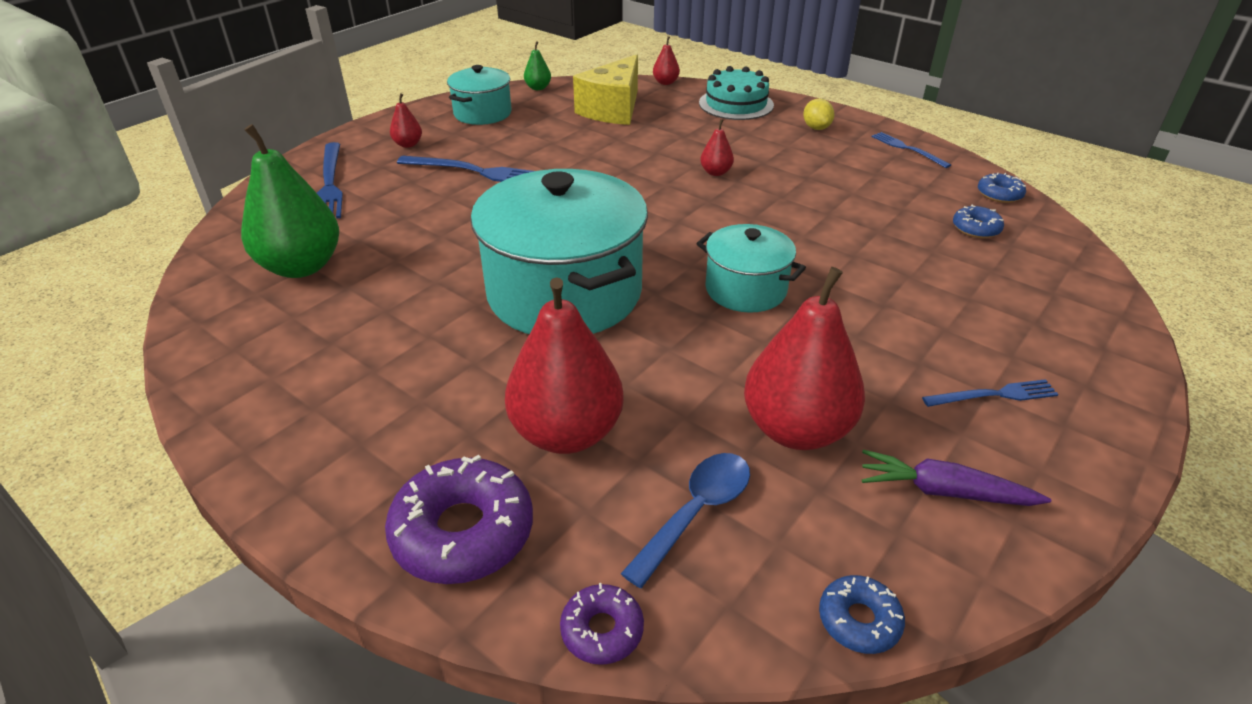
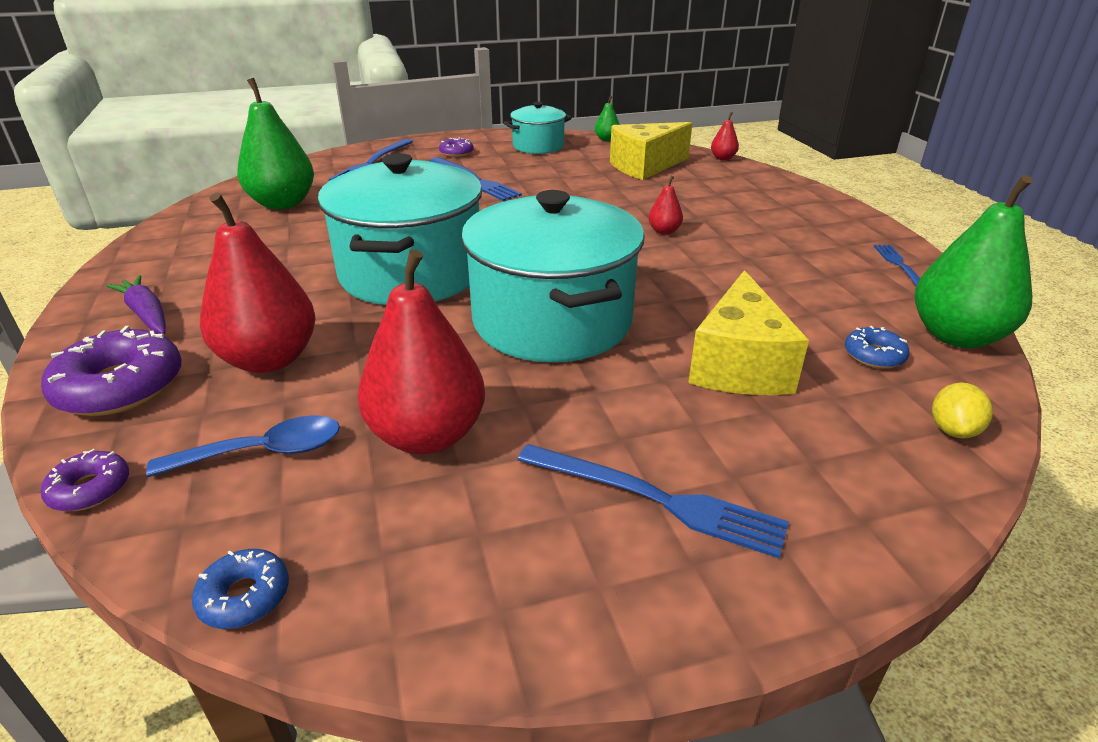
camera: 35 degrees right, 5 degrees down
red pear [390,93,422,148] -> purple donut [439,138,474,157]
turquoise pot [696,224,806,313] -> turquoise pot [461,190,645,362], size x1.88
turquoise cake [699,66,774,120] -> none
yellow lemon [803,99,835,130] -> yellow lemon moved to [932,383,993,438]
purple carrot [862,450,1051,506] -> purple carrot moved to [106,275,166,334]
blue fork [922,379,1059,407] -> blue fork [517,444,789,558], size x1.63
blue donut [978,173,1026,203] -> green pear [915,175,1033,348]
none -> yellow cheese [688,270,809,395]

